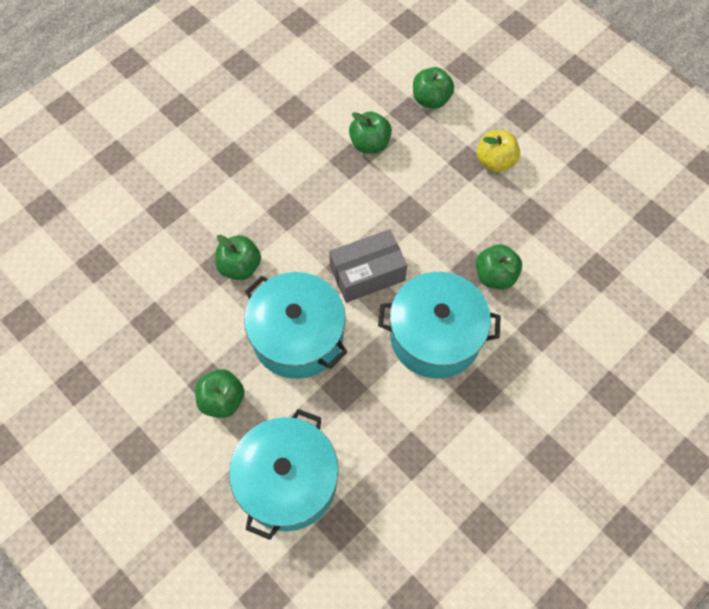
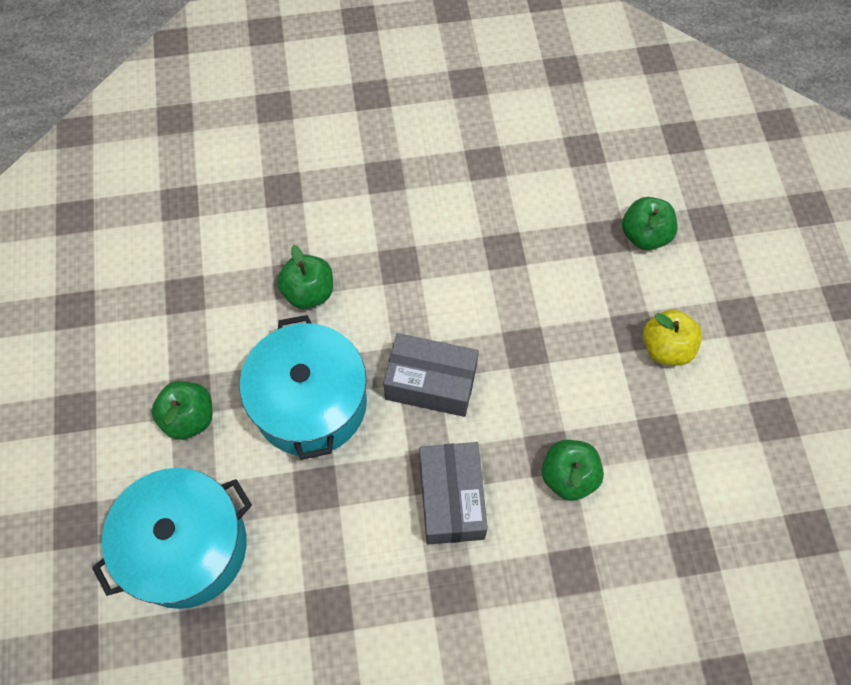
camera: 35 degrees right, 0 degrees up
green apple [349,112,392,153] -> none
turquoise pot [378,272,501,378] -> grey box [419,442,488,544]

